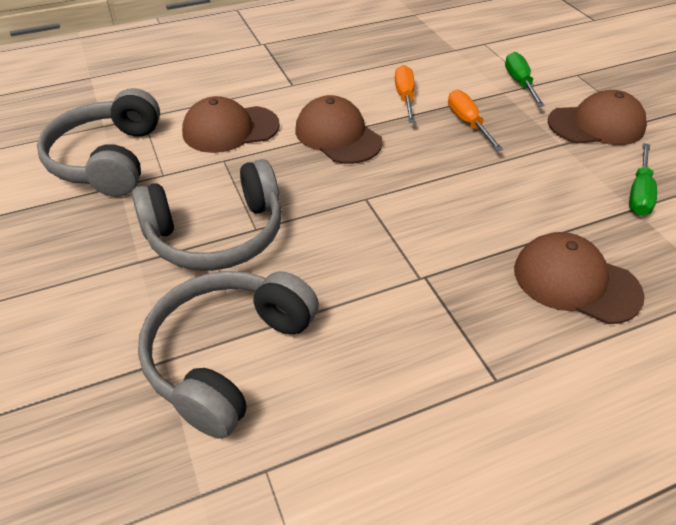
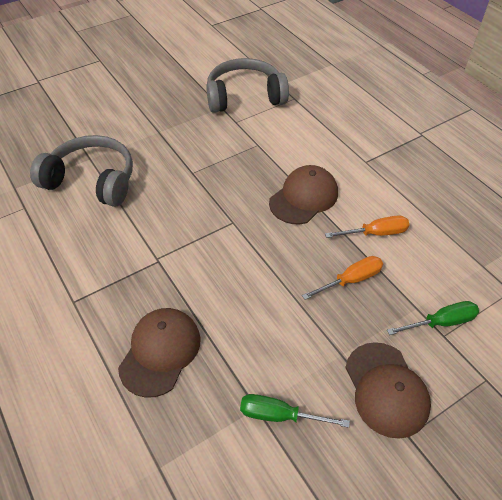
camera: 80 degrees right, 5 degrees up
grey headphones [132,159,282,271] -> none
brown cap [182,96,280,153] -> none

